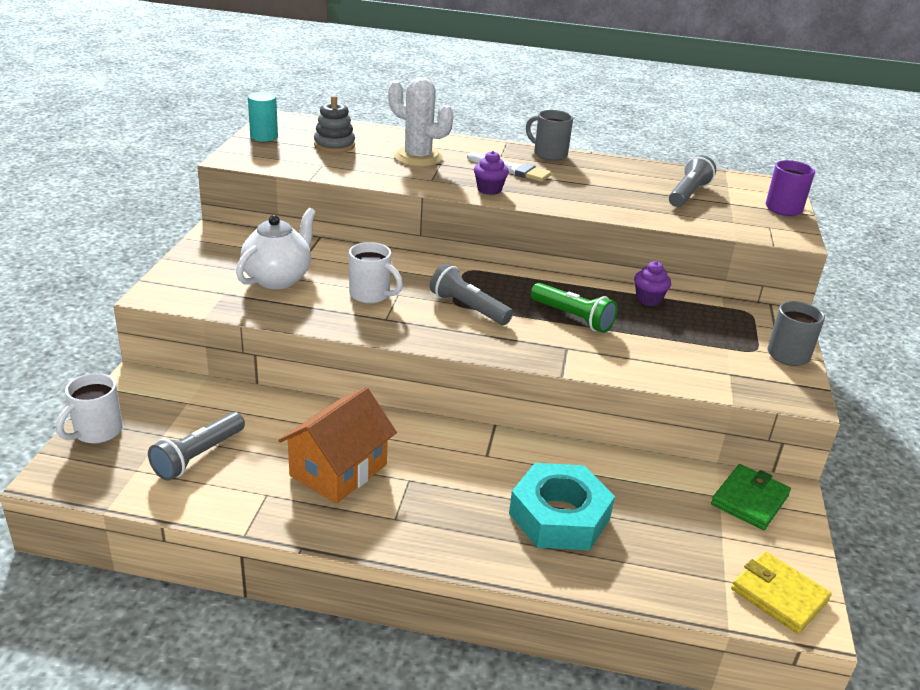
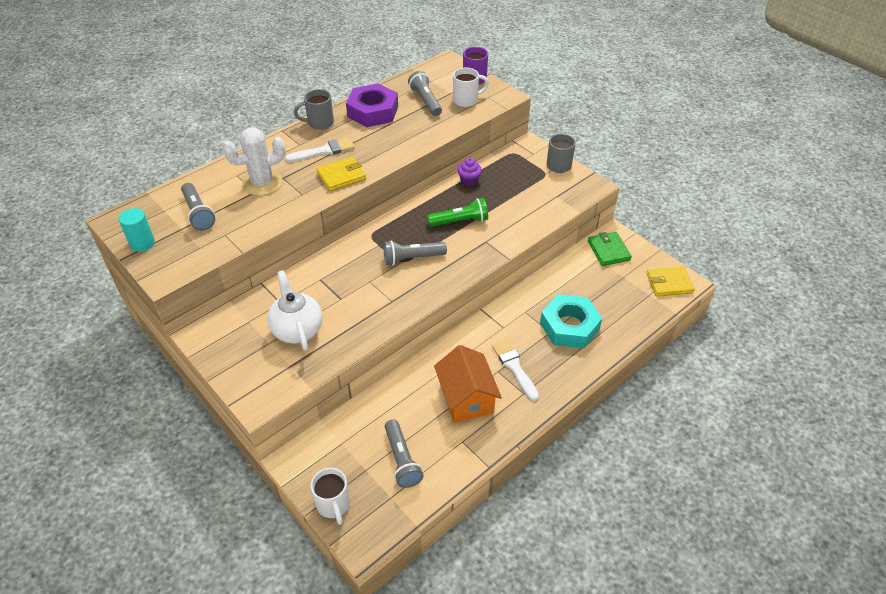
camera: 50 degrees left, 15 degrees up
grey stacking toy [314,96,355,153] -> grey flashlight [181,183,215,231]
white mug [349,242,403,304] -> white mug moved to [453,68,489,107]
purple cupcake [474,151,509,195] -> yellow wallet [317,157,366,191]
none -> purple nut [346,83,398,127]
none -> white brush [492,339,539,401]

